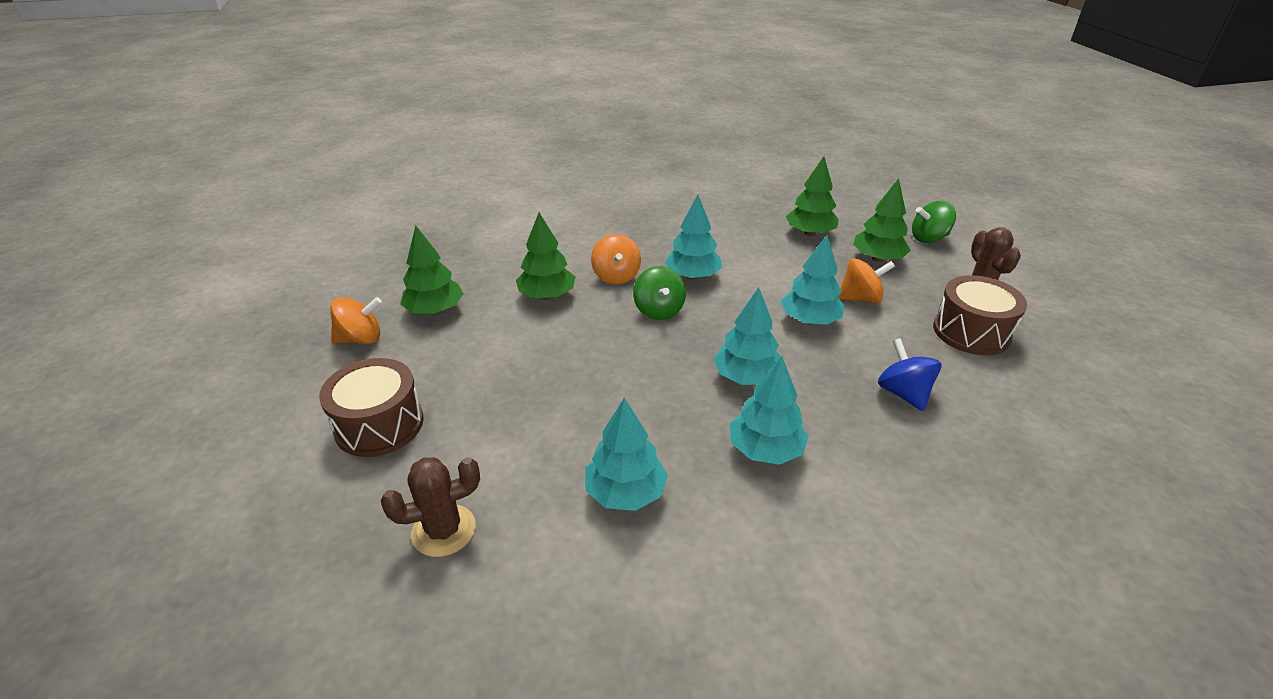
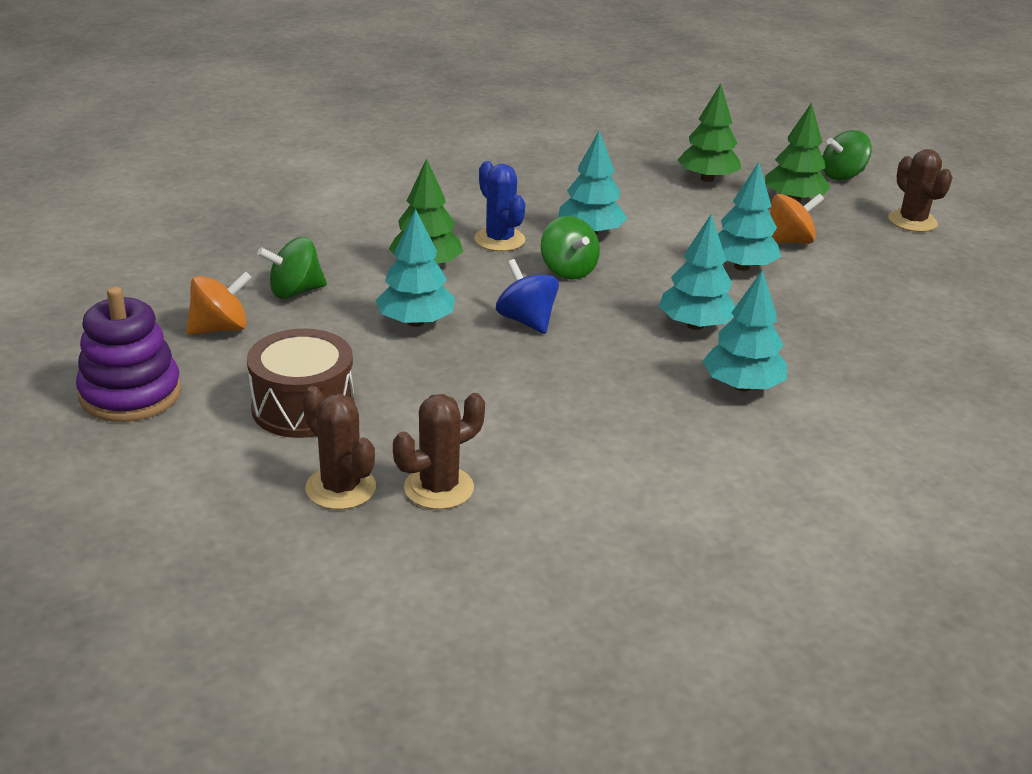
camera: 15 degrees left, 5 degrees down
green tree [400,226,463,314] -> green spinning top [257,237,327,299]
turquoise tree [585,398,668,511] -> turquoise tree moved to [375,209,455,327]
orange spinning top [591,234,641,285] -> blue cactus [474,161,525,251]
blue spinning top [878,338,942,411] -> blue spinning top moved to [496,259,559,334]
brown drum [933,275,1027,355] -> none
none -> purple stacking toy [76,287,181,422]
none -> brown cactus [302,386,376,510]

